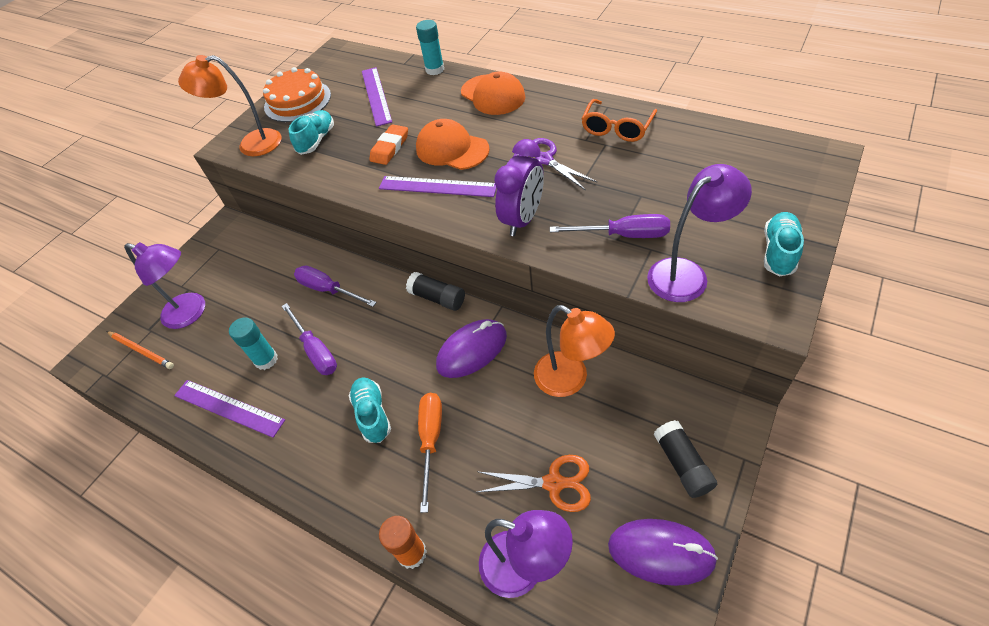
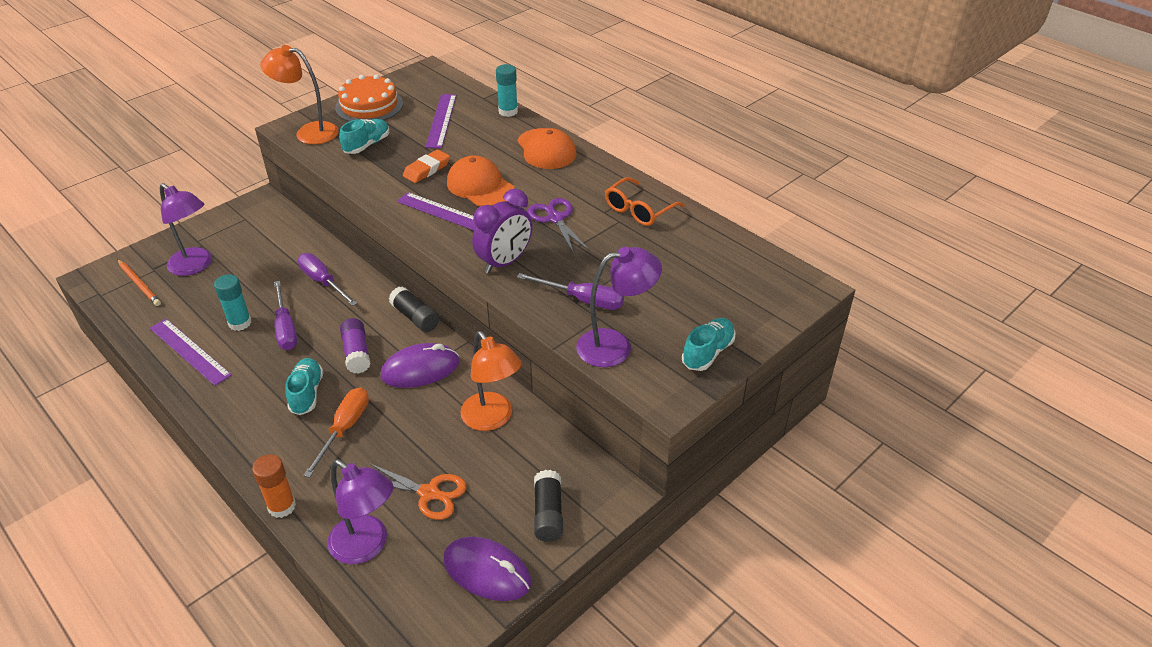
camera: 10 degrees right, 10 degrees down
none -> purple glue stick [340,318,371,374]

